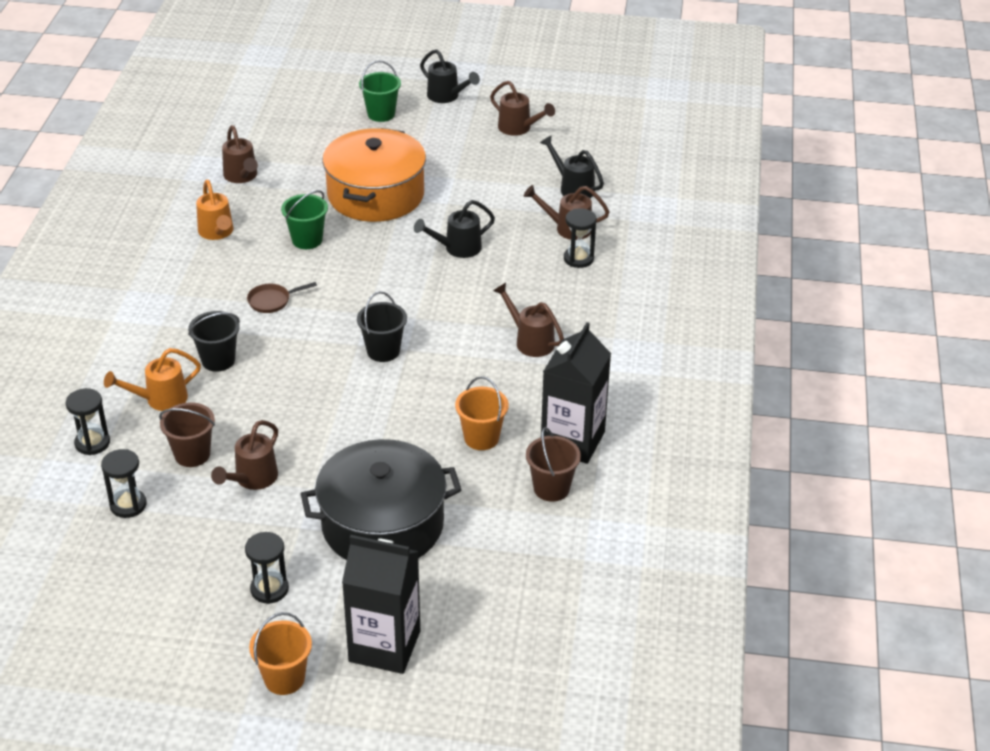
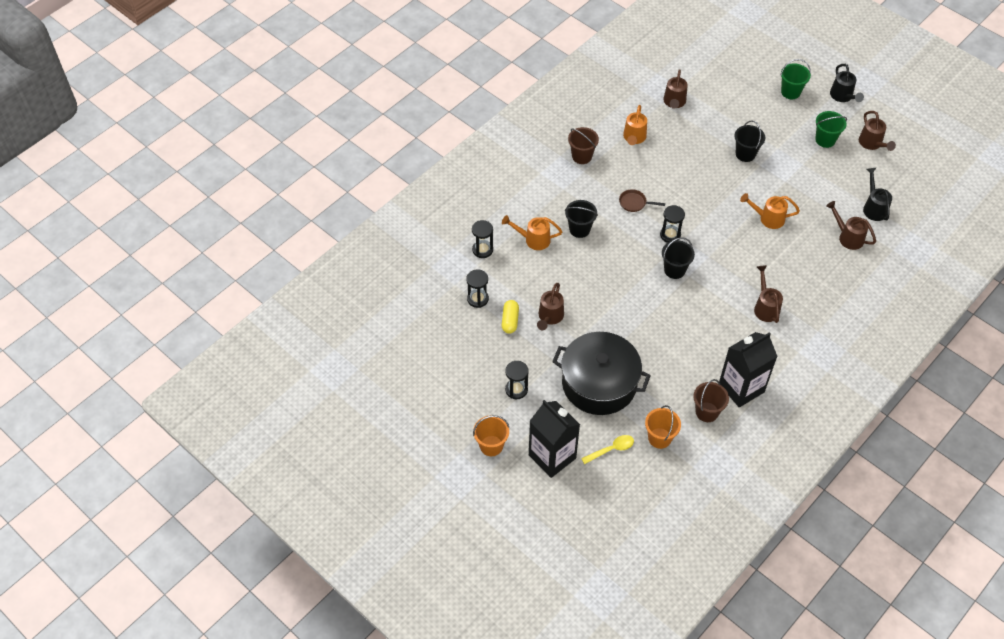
camera: 35 degrees right, 15 degrees up
brown bucket [159,402,215,467] -> brown bucket moved to [568,127,599,164]
brown watering can [211,420,278,490] -> brown watering can turned 45 degrees counterclockwise [537,283,564,330]
green bucket [281,190,328,249] -> green bucket moved to [815,111,847,148]
orange pot [322,128,426,222] -> black bucket [734,120,765,162]
black watering can [414,200,495,258] -> orange watering can [740,193,800,229]
orange bucket [455,376,509,450] -> orange bucket moved to [645,405,681,449]
black hourglass [564,208,597,268] -> black hourglass moved to [660,205,685,243]
none -> yellow capsule [502,300,519,334]
none -> yellow spoon [581,435,634,464]

